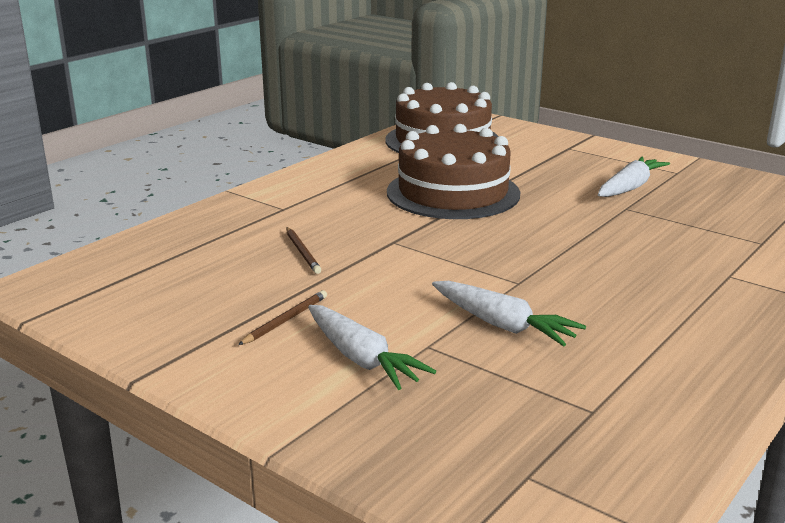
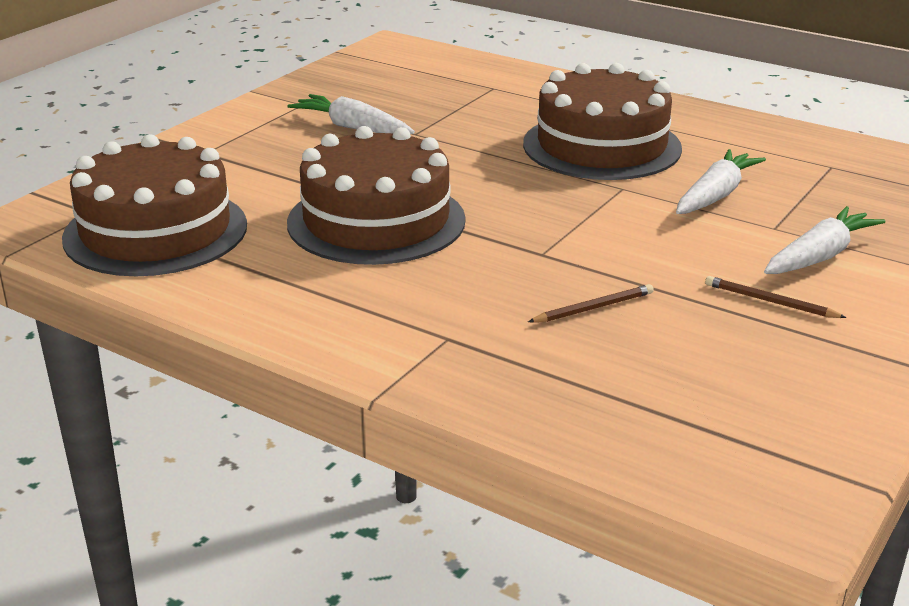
camera: 95 degrees left, 5 degrees up
none -> brown cake [523,63,682,180]

